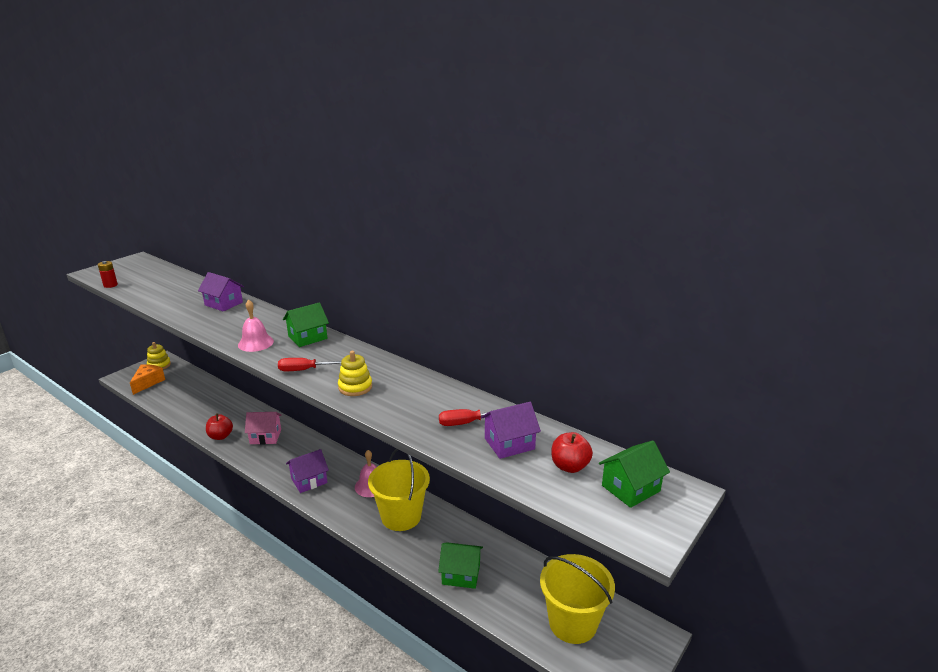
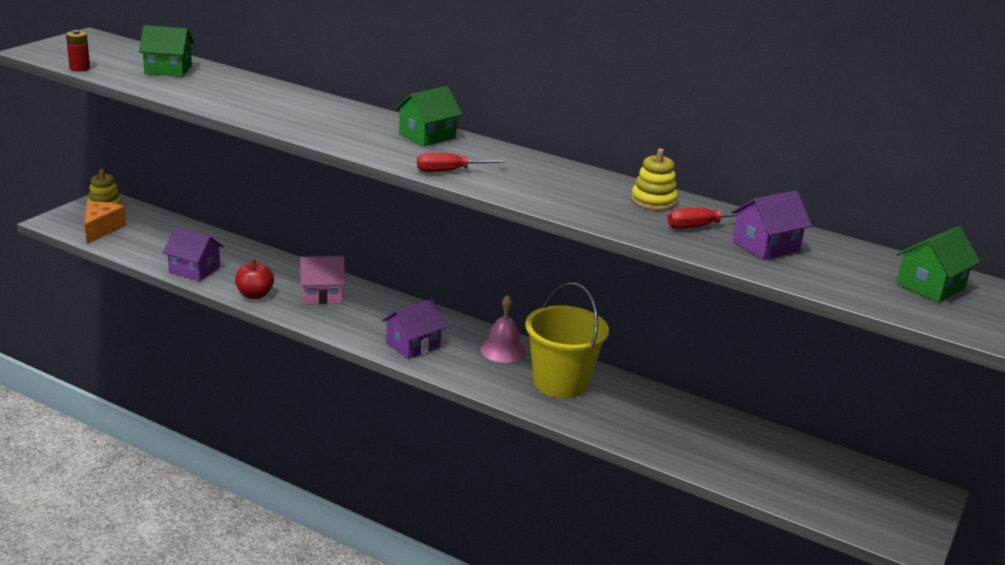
camera: 10 degrees left, 0 degrees up
purple house [198,272,244,312] -> purple house moved to [163,227,224,281]
pink bell [238,299,274,352] -> none
yellow stacking toy [338,351,372,396] -> yellow stacking toy moved to [631,149,678,211]
green house [438,542,483,589] -> green house moved to [139,25,194,77]
yellow bucket [540,554,615,644] -> none
red apple [552,432,593,473] -> none

